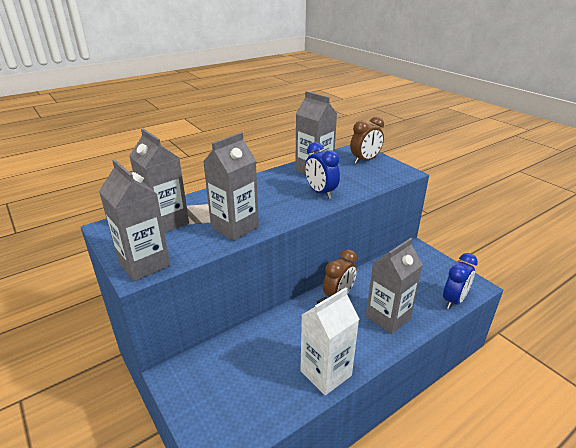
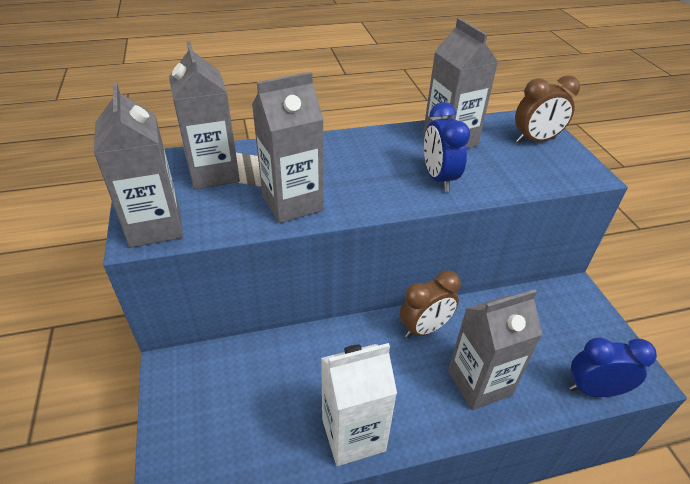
camera: 20 degrees right, 10 degrees up
blue clock [443,253,478,309] -> blue clock turned 150 degrees counterclockwise [569,337,657,397]

